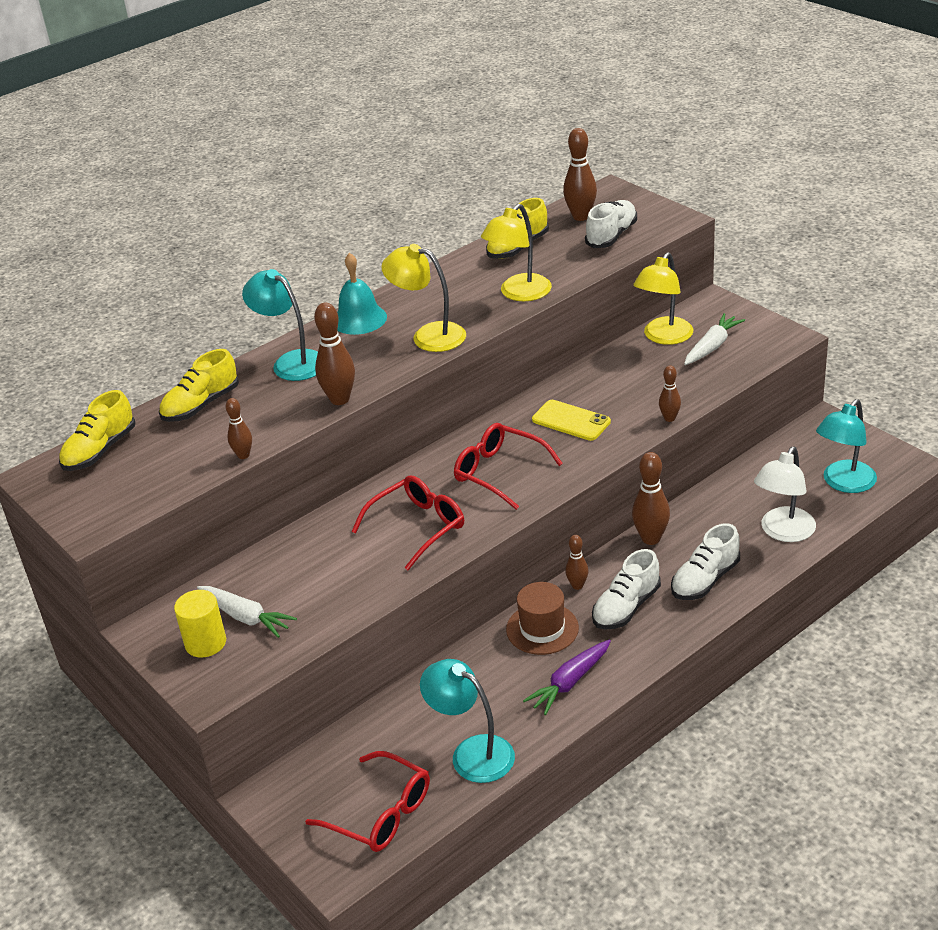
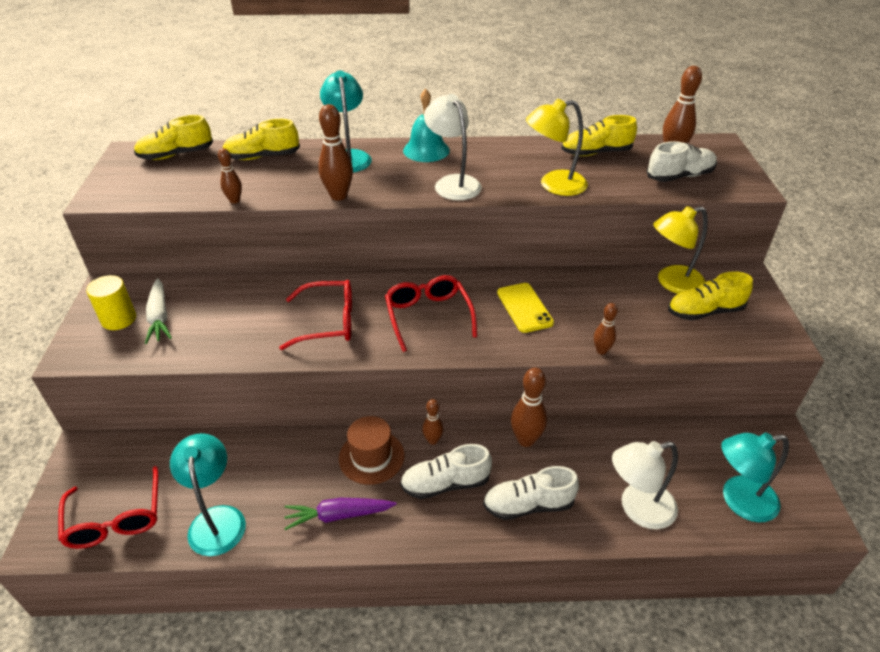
camera: 35 degrees right, 5 degrees up
yellow lamp [381,244,466,352] -> white lamp [424,94,482,200]
white carrot [684,313,745,365] -> yellow shoe [668,271,753,320]

